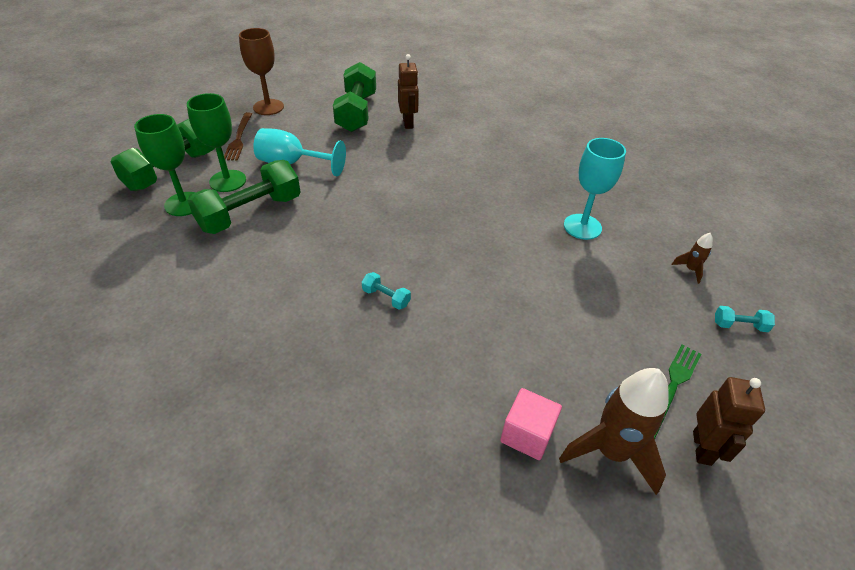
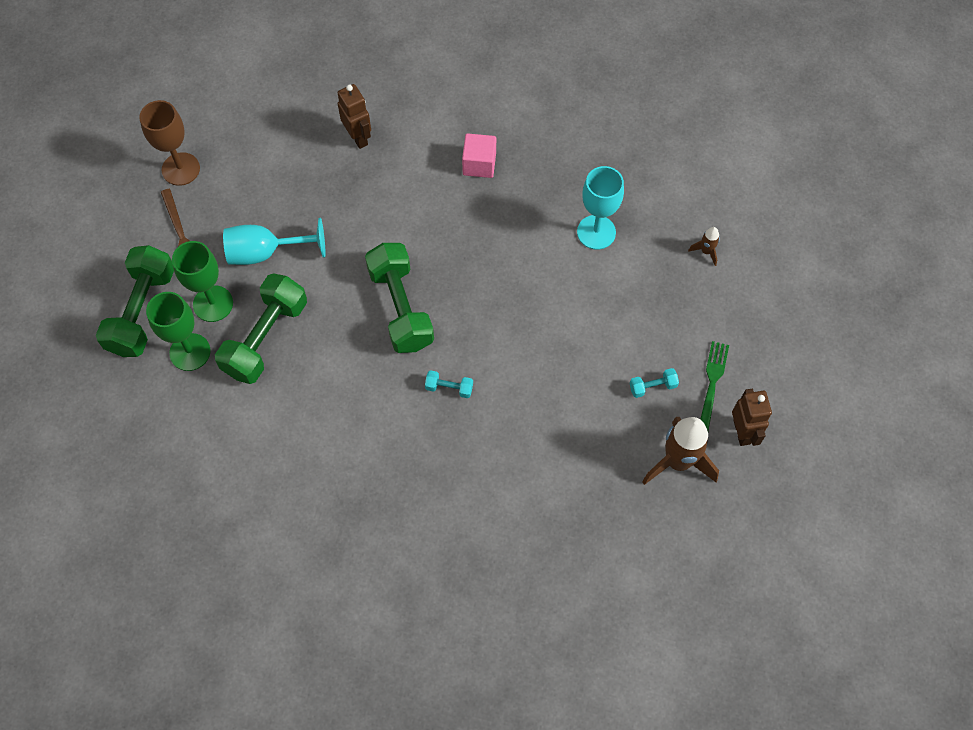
camera: 20 degrees left, 20 degrees up
green dumbbell [333,62,376,132] -> green dumbbell moved to [365,243,434,353]
pink cube [500,388,562,460] -> pink cube moved to [462,133,496,178]
turquoise dumbbell [715,306,775,332] -> turquoise dumbbell moved to [630,368,679,398]

